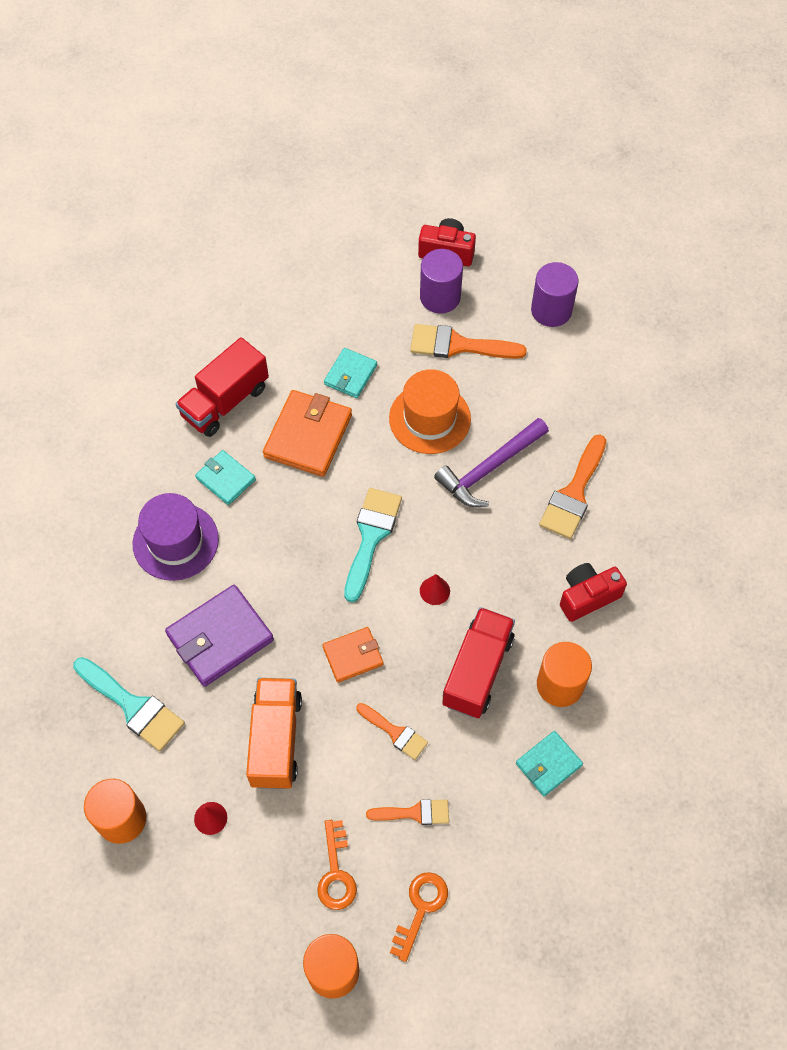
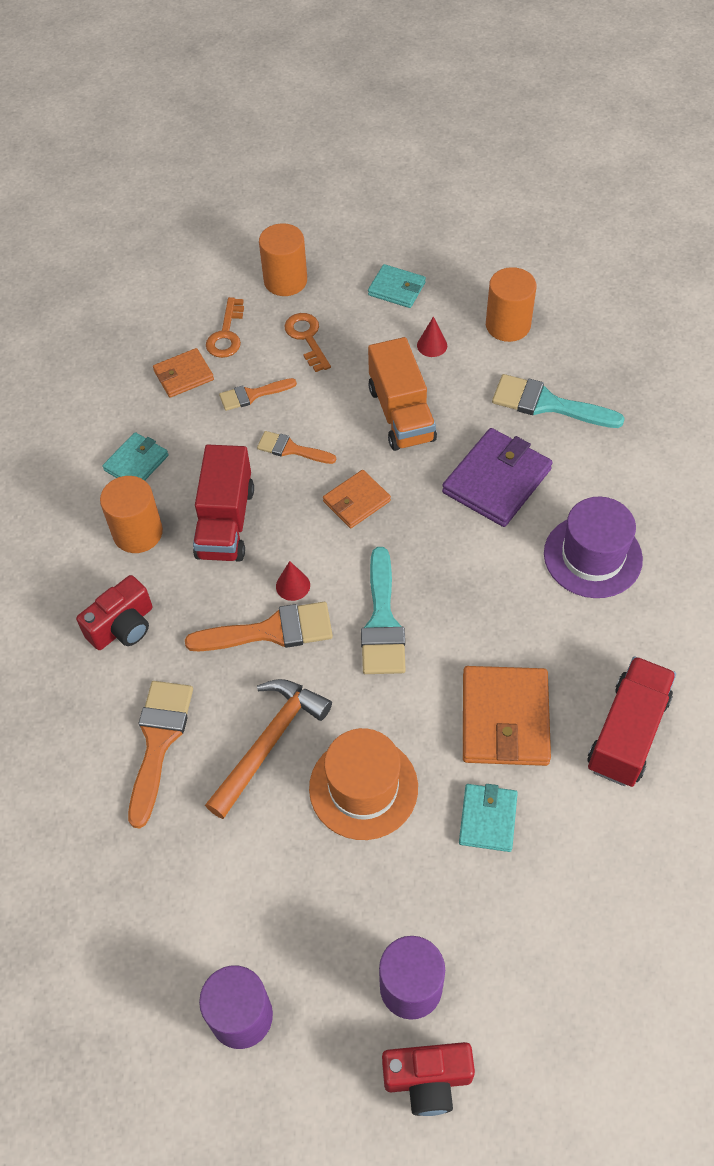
camera: 165 degrees right, 5 degrees down
turquoise wallet [195,450,256,505] -> turquoise wallet moved to [368,264,426,308]
orange brush [410,324,527,359] -> orange brush moved to [185,602,333,651]
purple hammer [434,418,549,507] -> orange hammer [205,679,332,819]
none -> orange wallet [153,348,214,398]

